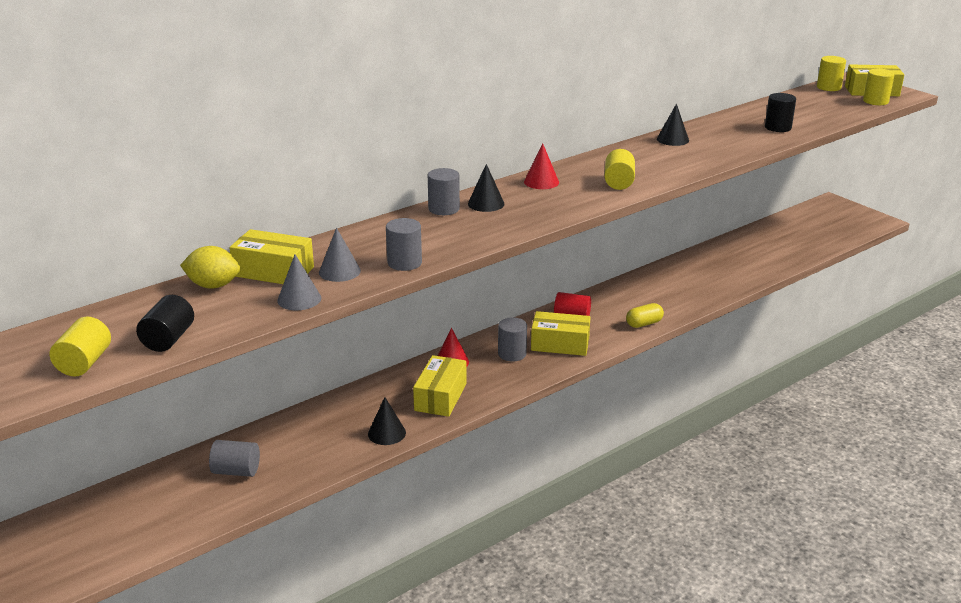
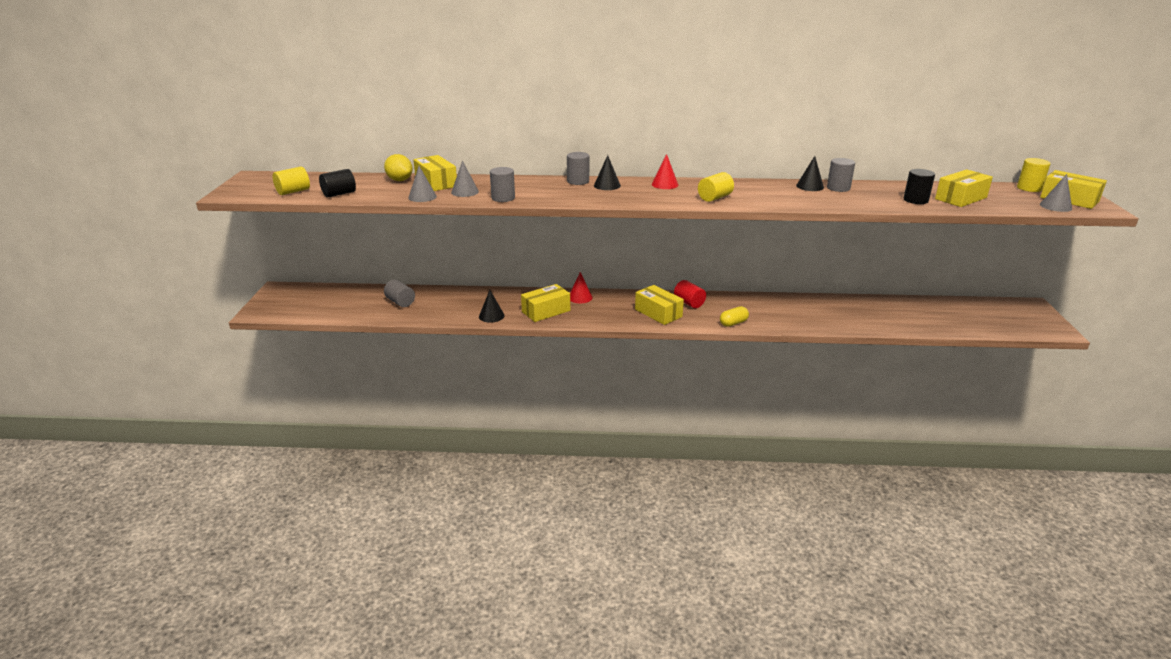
camera: 40 degrees right, 0 degrees up
grey cylinder [498,317,527,362] -> grey cylinder moved to [827,158,855,192]
yellow capsule [626,303,664,328] -> yellow capsule turned 45 degrees counterclockwise [720,306,749,327]
yellow cylinder [863,69,895,105] -> grey cone [1040,174,1072,212]
none -> yellow box [935,169,993,207]

